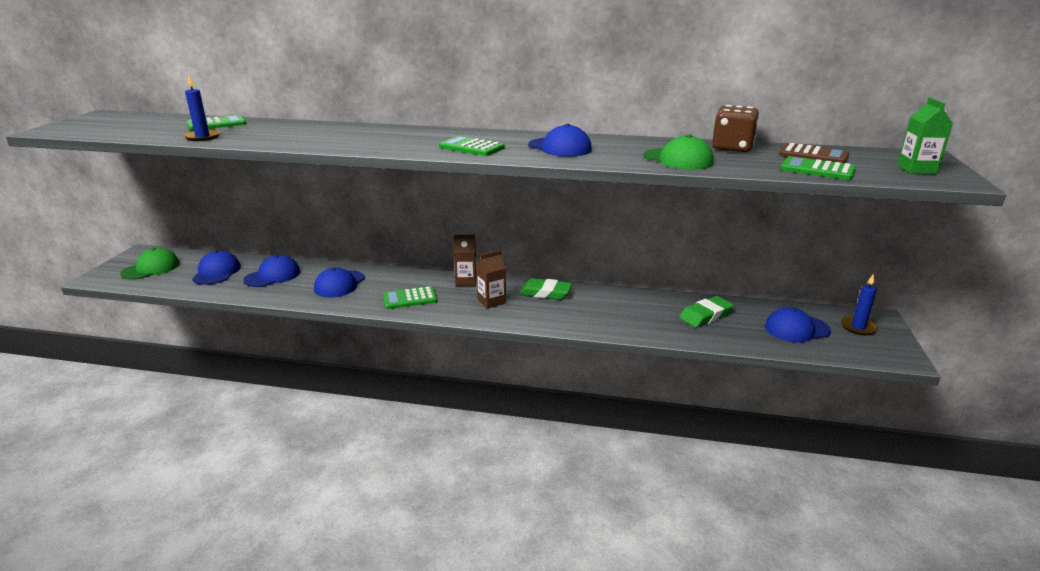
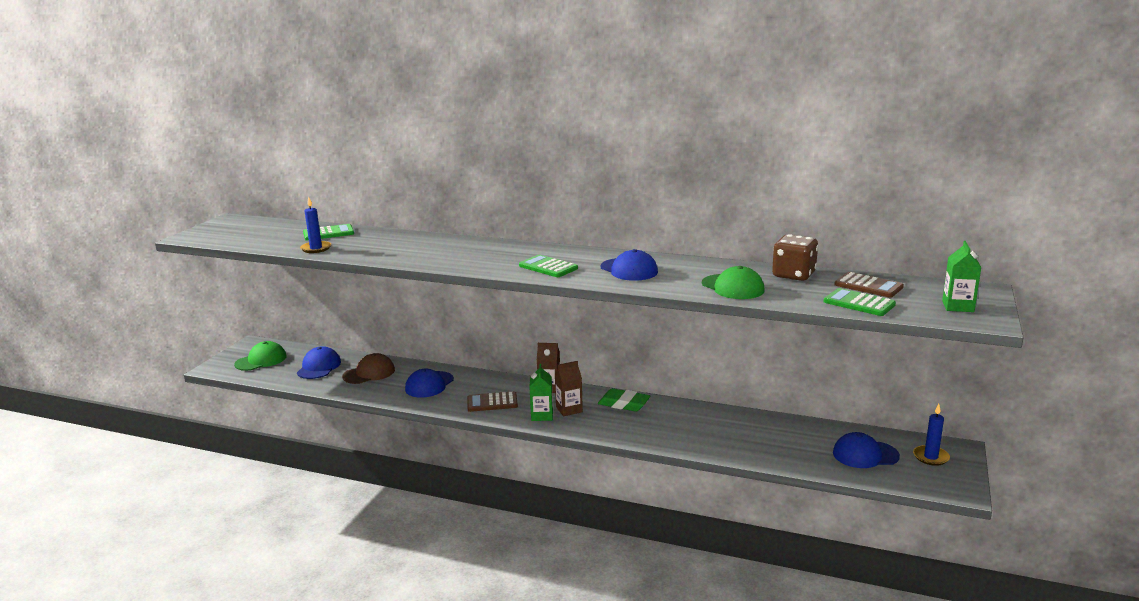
camera: 10 degrees right, 5 degrees down
blue cap [243,255,300,287] -> brown cap [342,353,395,384]
green calculator [383,286,437,309] -> brown calculator [467,391,518,412]
green eraser [679,296,734,328] -> none
none -> green carton [529,364,553,421]

